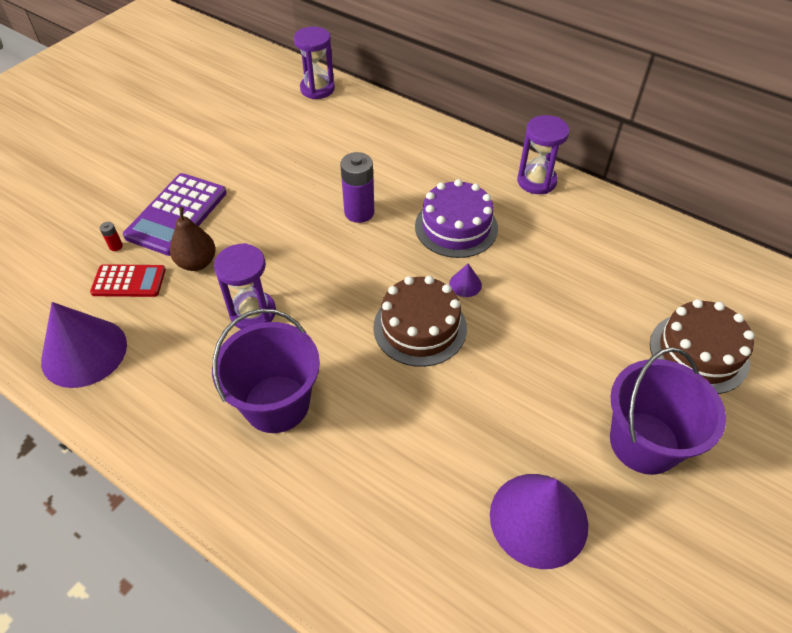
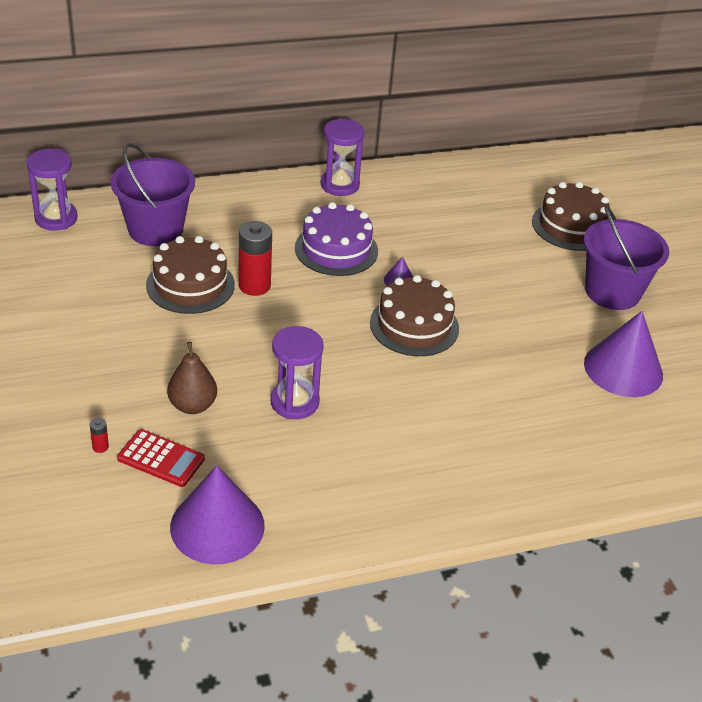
camera: 55 degrees left, 10 degrees down
red calculator [90,264,166,297] -> red calculator turned 75 degrees clockwise [117,429,205,487]
purple calculator [123,173,227,256] -> none
purple bucket [212,309,320,433] -> purple bucket moved to [111,143,195,246]
purple battery [340,152,374,223] -> red battery [239,221,272,296]
none -> brown cake [146,236,235,314]

